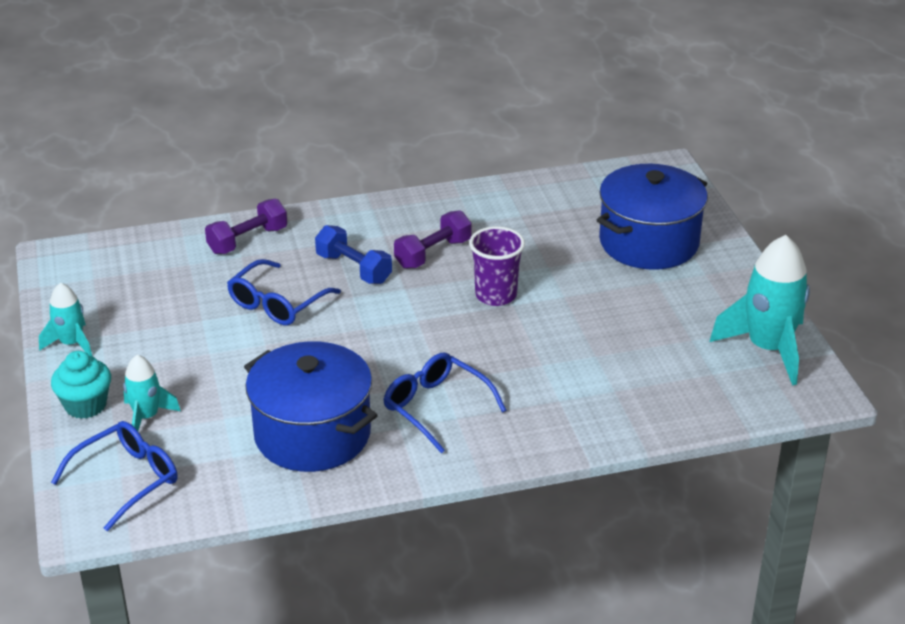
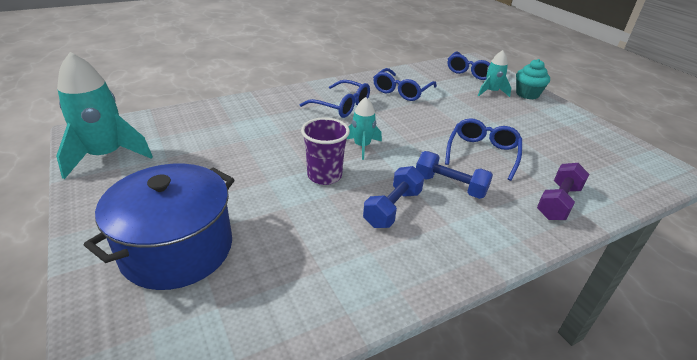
camera: 165 degrees right, 0 degrees up
turquoise rocket [39,283,93,357] -> turquoise rocket moved to [347,97,382,160]
blue pot [244,341,378,472] -> blue glasses [373,68,437,101]
purple dumbbell [394,210,471,269] -> blue dumbbell [363,166,424,228]

